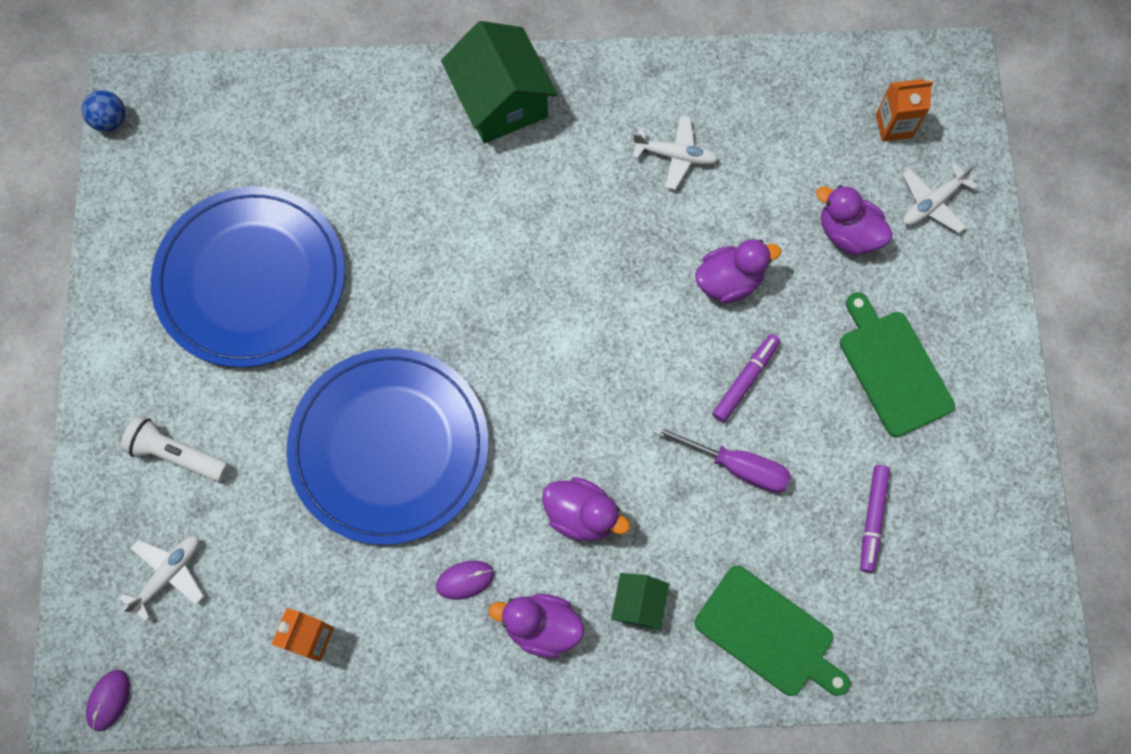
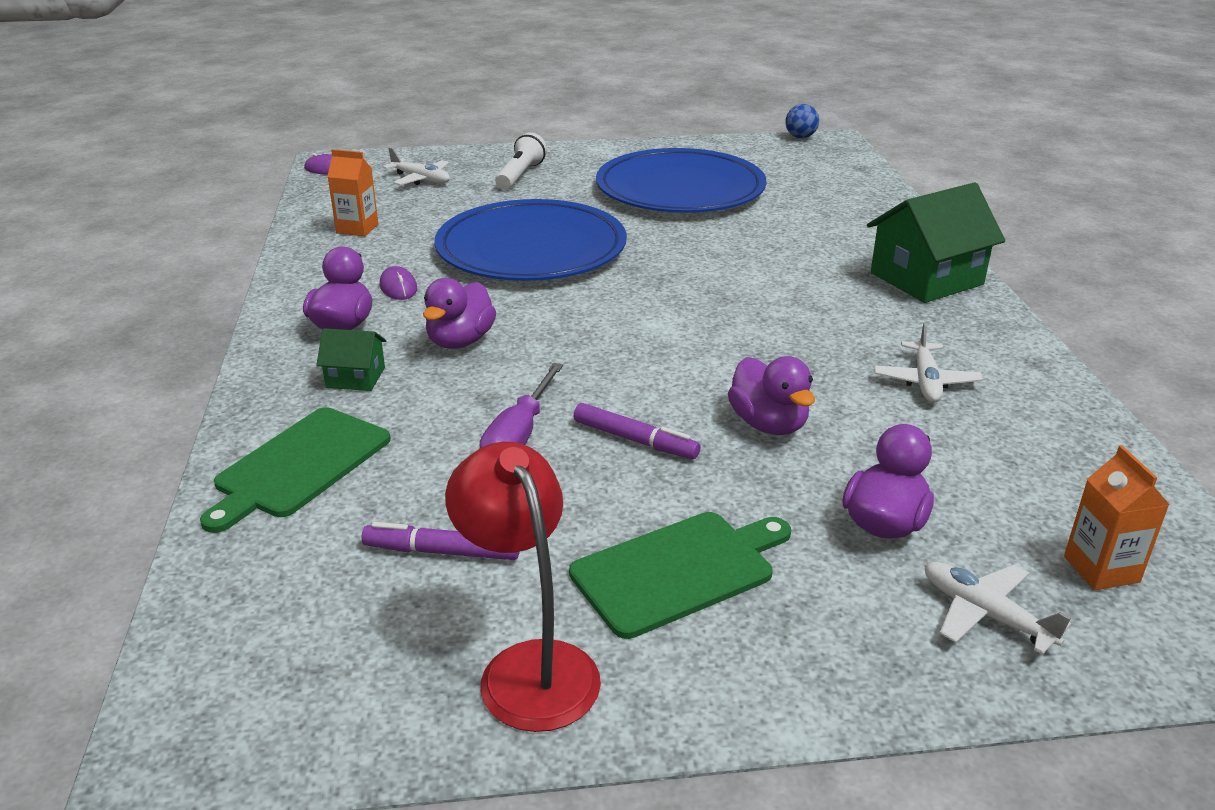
camera: 85 degrees right, 40 degrees down
none -> red lamp [445,442,601,732]

